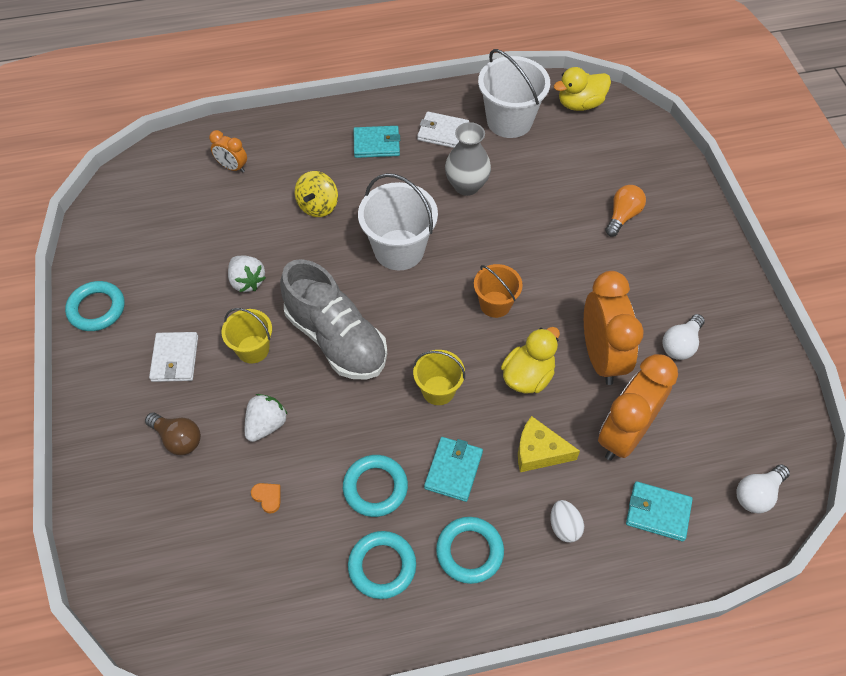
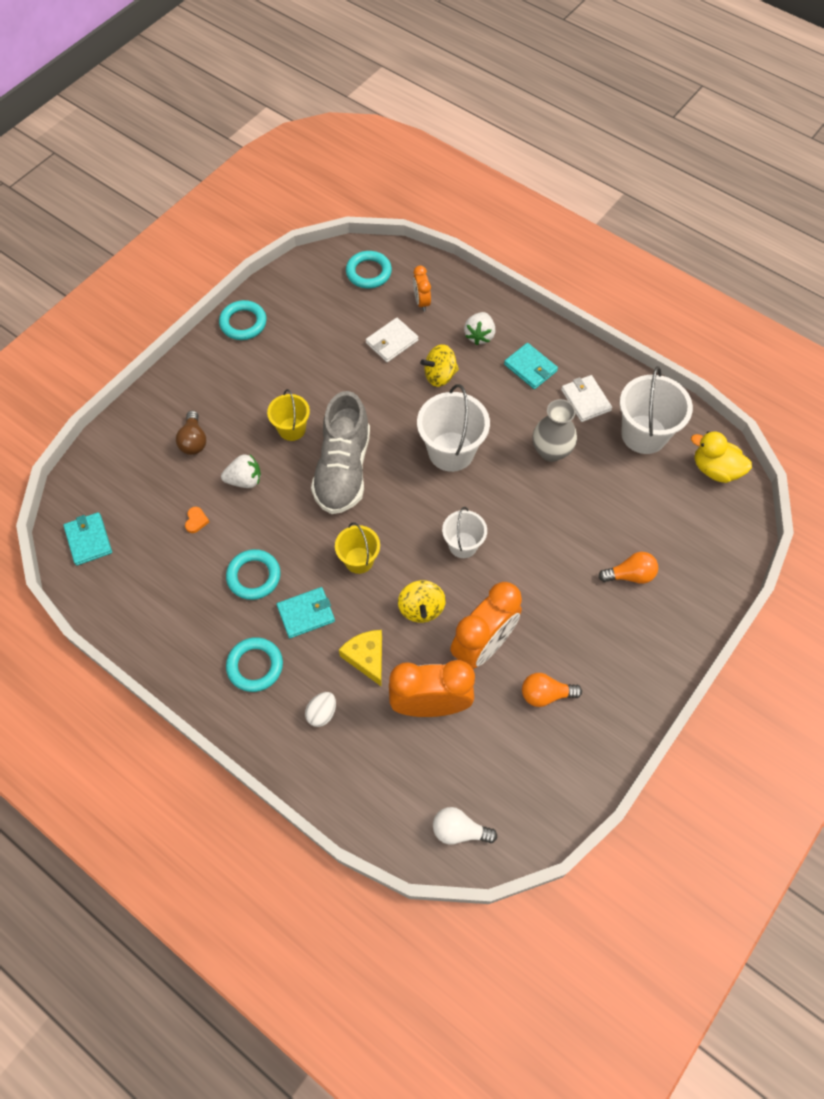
camera: 50 degrees right, 5 degrees up
white wallet [149,332,198,382] -> white wallet moved to [366,318,418,362]
white strawberry [228,256,266,292] -> white strawberry moved to [464,312,495,345]
turquoise ring [348,531,416,599] -> turquoise ring moved to [346,251,392,289]
orange bucket [474,264,523,318] -> white bucket [442,507,487,558]
yellow duck [501,327,560,394] -> yellow spinning top [398,580,446,623]
turquoise wallet [626,481,693,542] -> turquoise wallet moved to [63,512,112,566]
white light bulb [662,314,705,360] -> orange light bulb [522,673,582,707]

